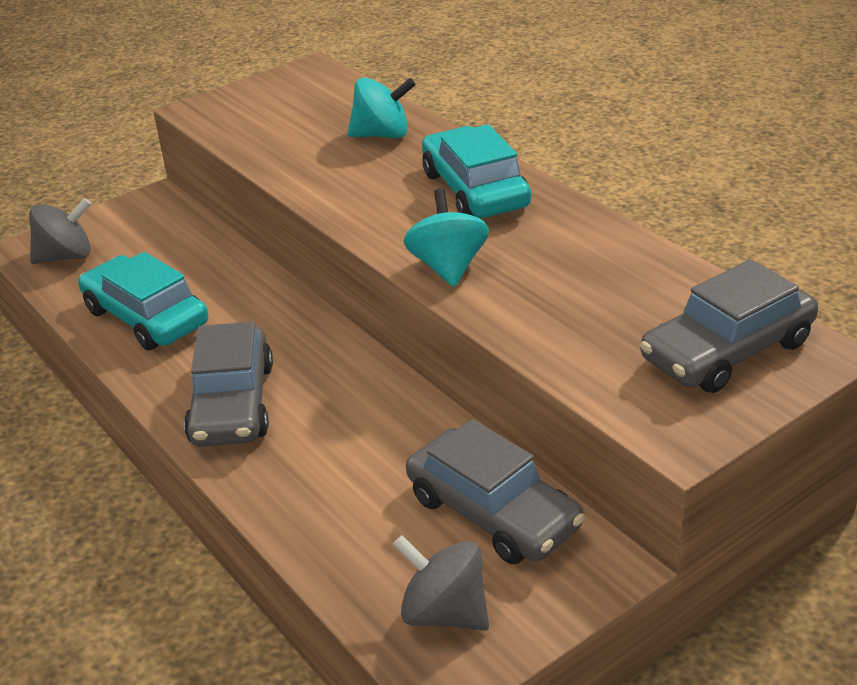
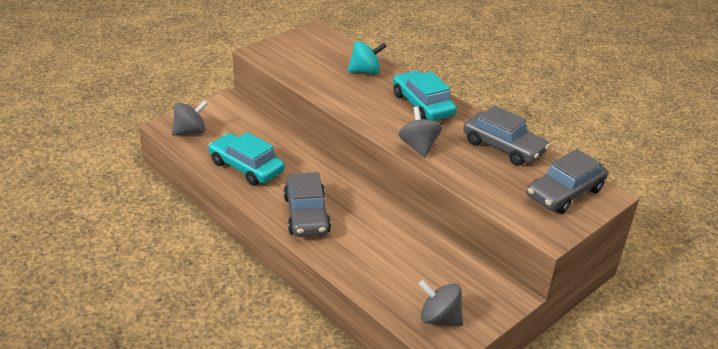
camera: 10 degrees left, 0 degrees up
turquoise spinning top [404,189,489,287] -> grey spinning top [398,107,442,157]
grey car [406,419,585,564] -> grey car moved to [463,105,550,166]

